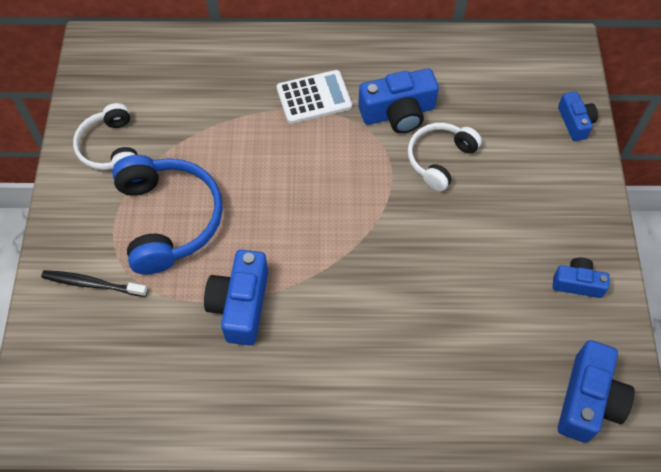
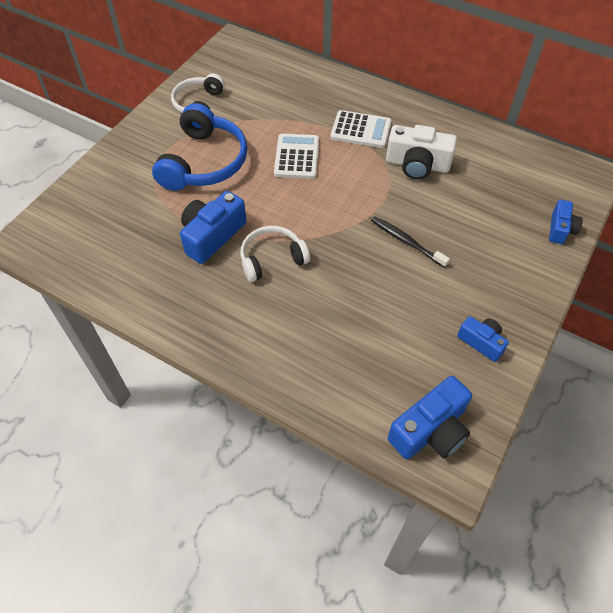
camera: 30 degrees right, 5 degrees down
black toothbrush [41,270,148,297] -> black toothbrush moved to [371,216,450,268]
blue camera [358,68,439,133] -> white camera [386,125,457,180]
white headphones [408,123,482,191] -> white headphones moved to [240,226,310,282]
none -> white calculator [274,134,319,179]

